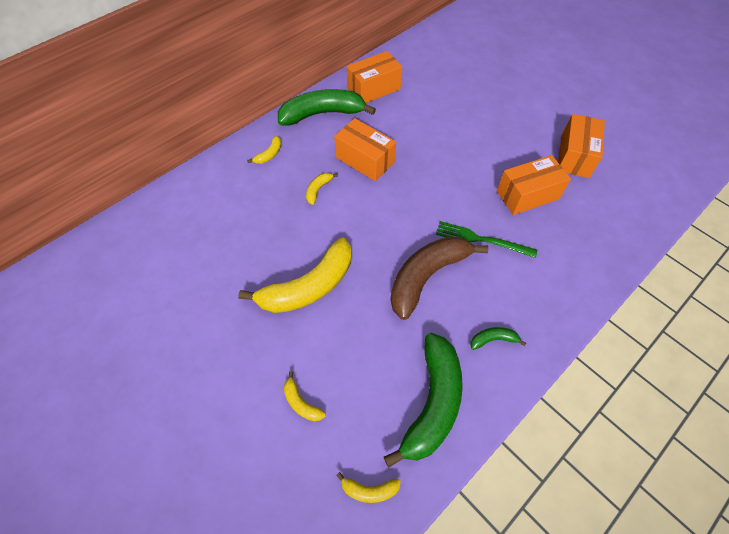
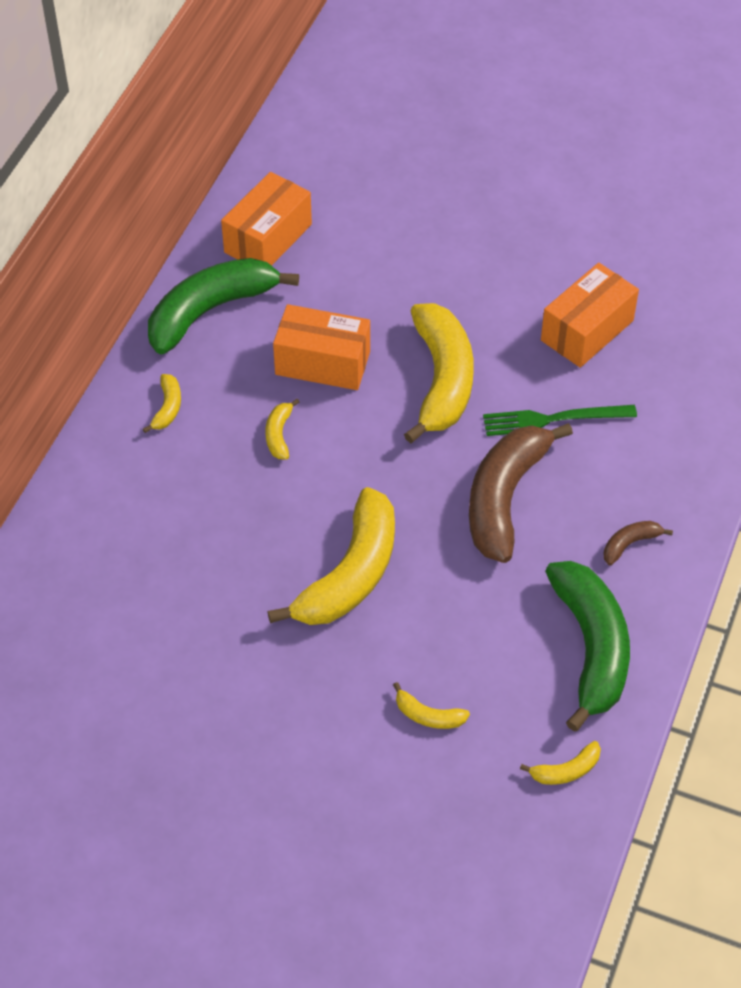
camera: 25 degrees left, 5 degrees down
green banana [470,327,526,350] -> brown banana [604,521,673,565]
orange box [558,114,605,178] -> none
none -> yellow banana [404,303,474,443]

